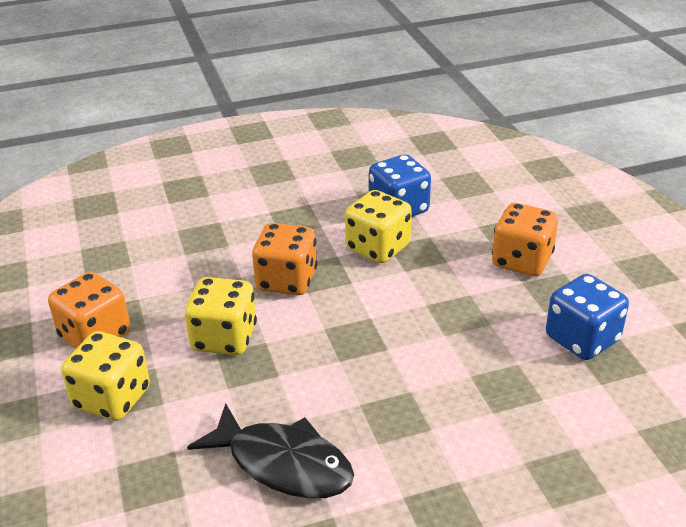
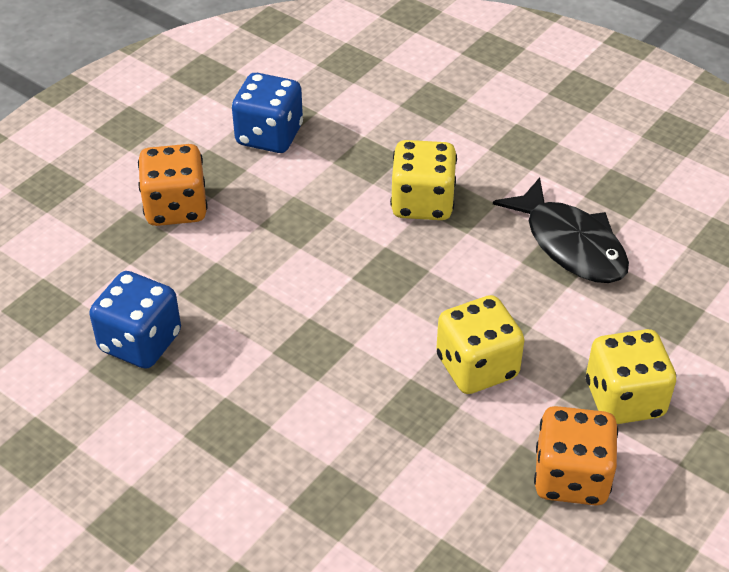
camera: 125 degrees left, 10 degrees up
black fish [187,403,354,499] -> black fish turned 150 degrees clockwise [493,177,629,283]
orange dice [252,223,317,295] -> none
yellow dice [345,190,412,263] -> yellow dice moved to [390,140,457,220]

